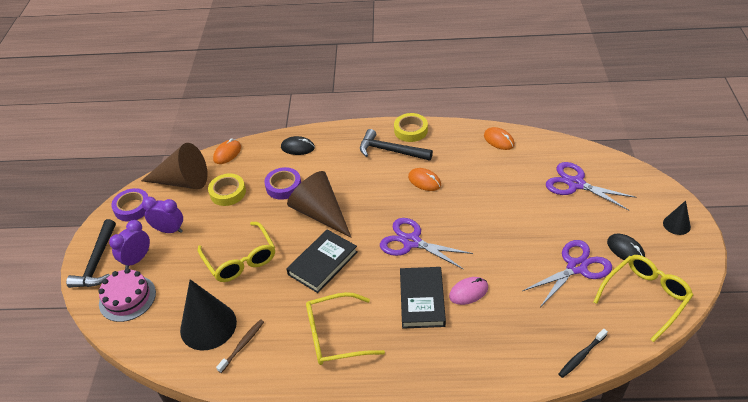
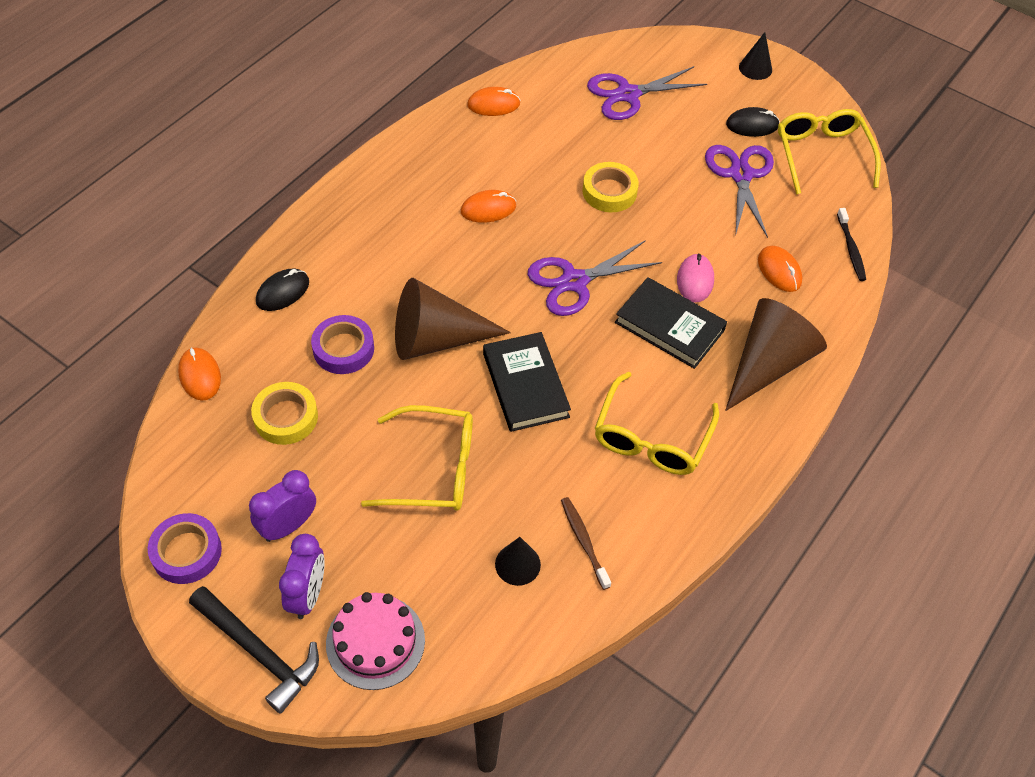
camera: 60 degrees left, 10 degrees up
purple clock [109,220,150,269] -> purple clock turned 150 degrees counterclockwise [279,534,325,619]
brown cone [141,143,207,189] -> brown cone moved to [725,298,827,411]
black cone [180,279,237,350] -> black cone [495,537,541,586], size x0.50
black hammer [360,129,433,161] -> none
yellow tape [394,113,428,142] -> yellow tape moved to [582,162,639,212]
none -> orange mouse [758,246,802,292]

